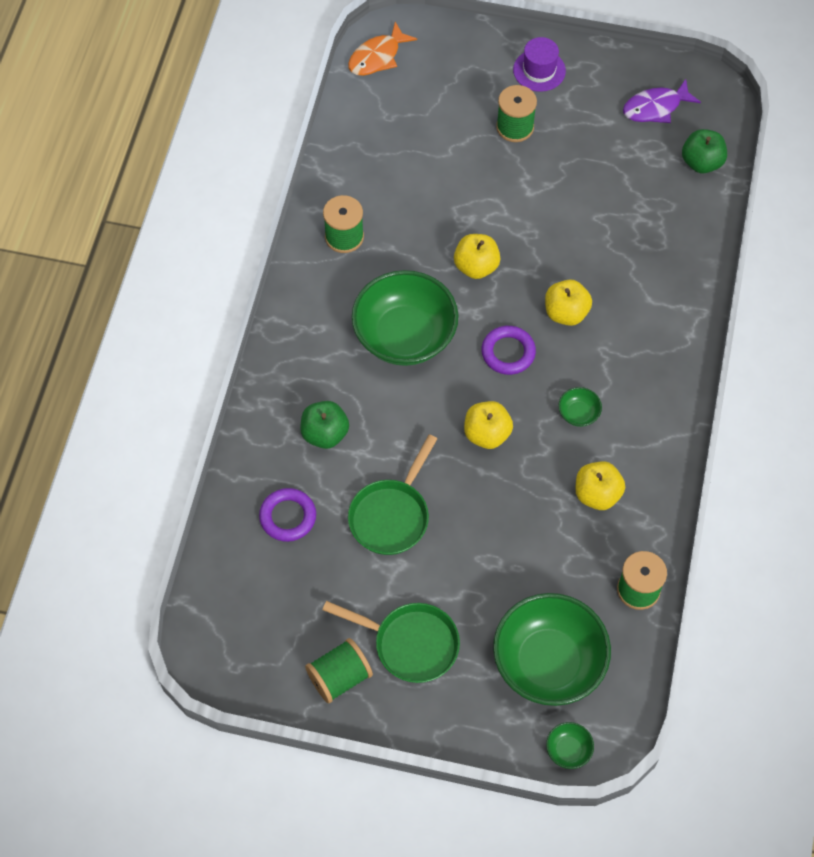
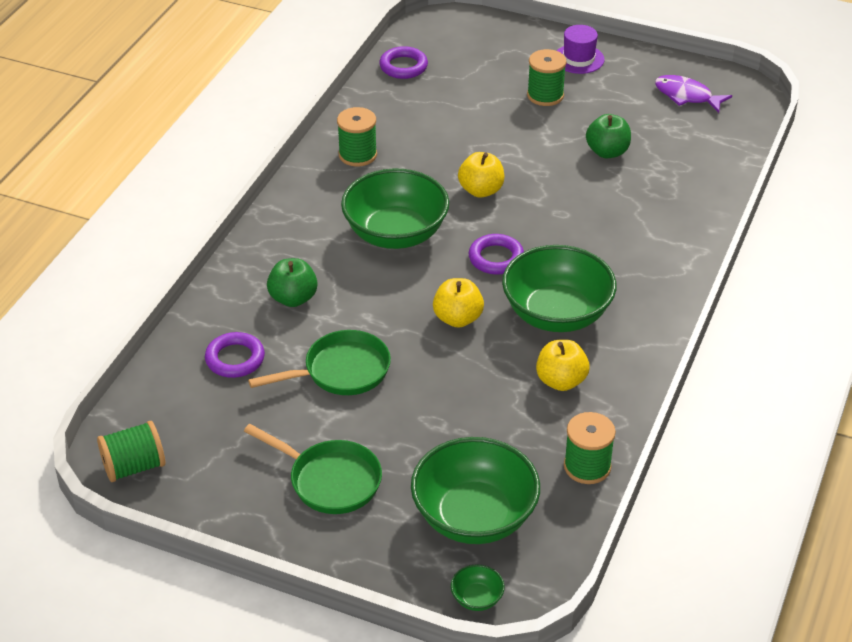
camera: 10 degrees right, 20 degrees down
green spool [305,638,373,704] -> green spool moved to [97,421,165,482]
orange fish [348,22,417,76] -> none
green pan [348,434,437,555] -> green pan turned 150 degrees counterclockwise [248,330,391,395]
yellow apple [545,280,592,326] -> none
green bowl [558,387,602,427] -> green bowl [502,245,616,332], size x2.49
purple fish [623,79,701,123] -> purple fish turned 45 degrees clockwise [655,75,732,113]
green apple [682,129,727,173] -> green apple moved to [586,114,631,158]
none -> purple ring [379,46,428,79]

